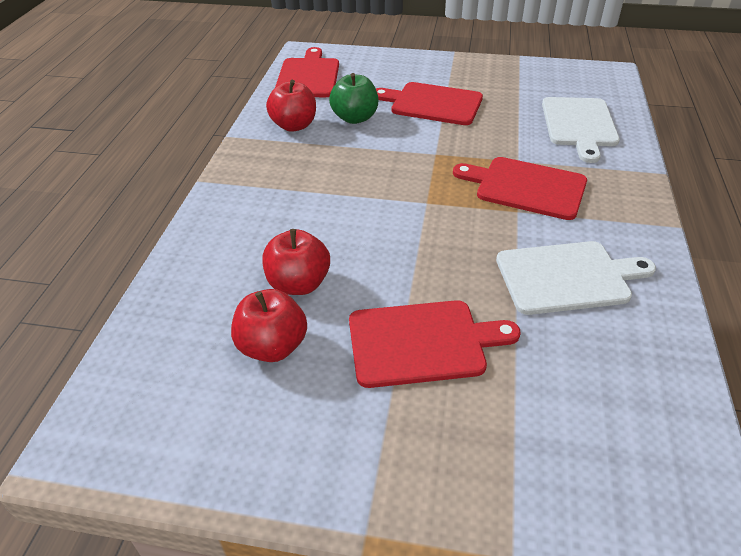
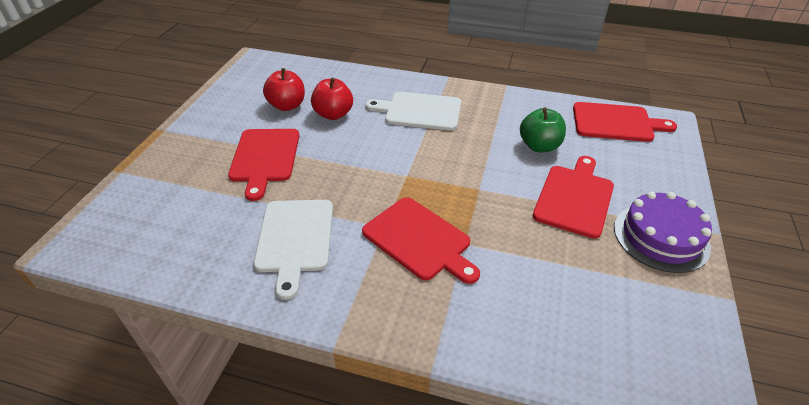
camera: 95 degrees right, 0 degrees up
red apple [266,80,316,132] -> none
red cutting board [453,157,587,220] -> red cutting board turned 105 degrees clockwise [362,197,480,284]
white cutting board [542,97,620,163] -> white cutting board moved to [366,92,461,131]
none -> purple cake [614,191,712,273]

